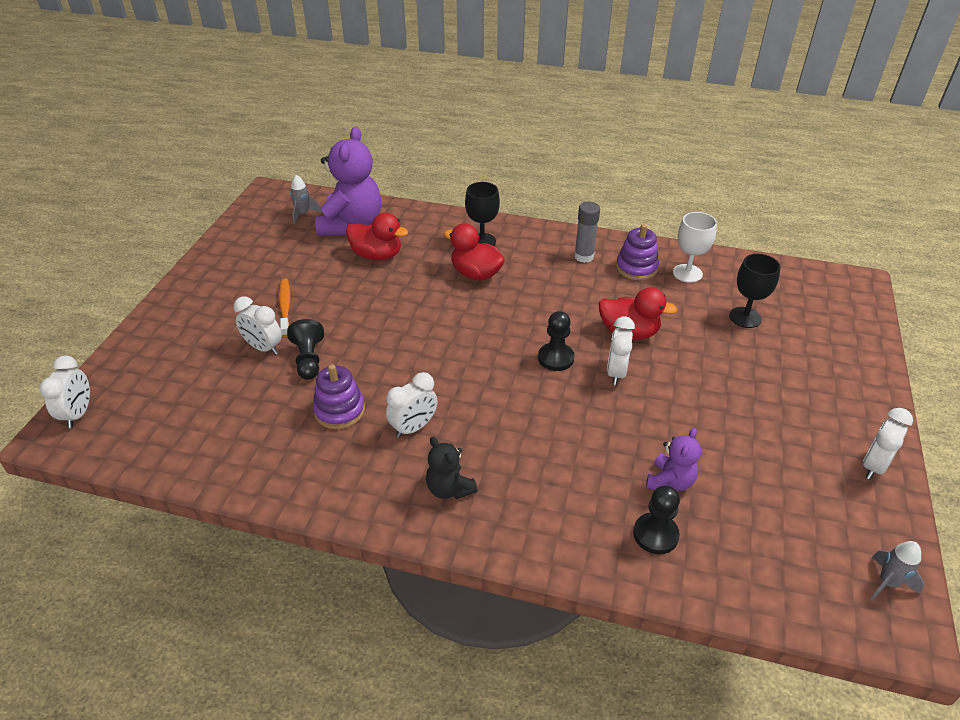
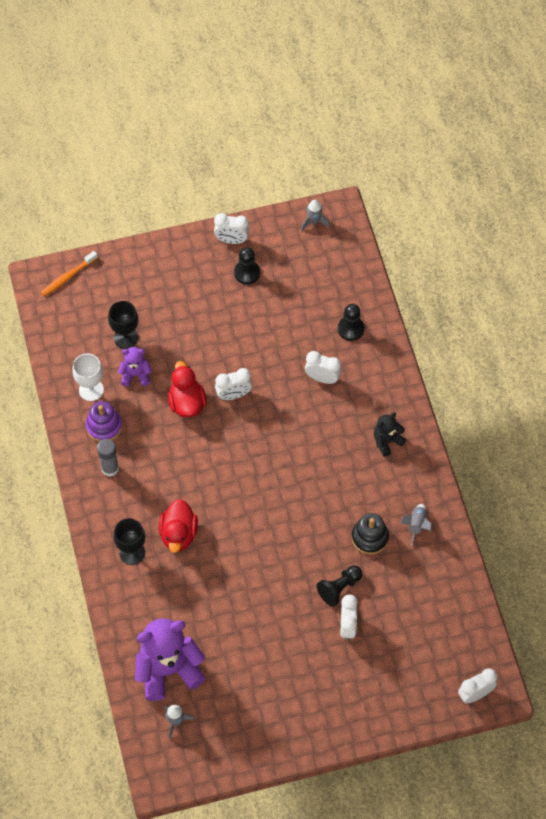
camera: 120 degrees left, 20 degrees up
orange toothbrush [279,278,291,337] -> orange toothbrush moved to [41,251,98,296]
purple stacking toy [313,364,365,429] -> black stacking toy [352,513,389,555]
red duck [346,213,408,260] -> none
white clock [386,372,438,438] -> white clock moved to [305,351,341,384]
black teddy bear [426,437,478,499] -> black teddy bear turned 150 degrees counterclockwise [374,412,406,457]
black pawn [538,311,574,371] -> black pawn moved to [234,247,260,285]
purple teddy bear [646,428,701,491] -> purple teddy bear moved to [118,347,152,387]
none -> grey rocket [400,504,432,546]

